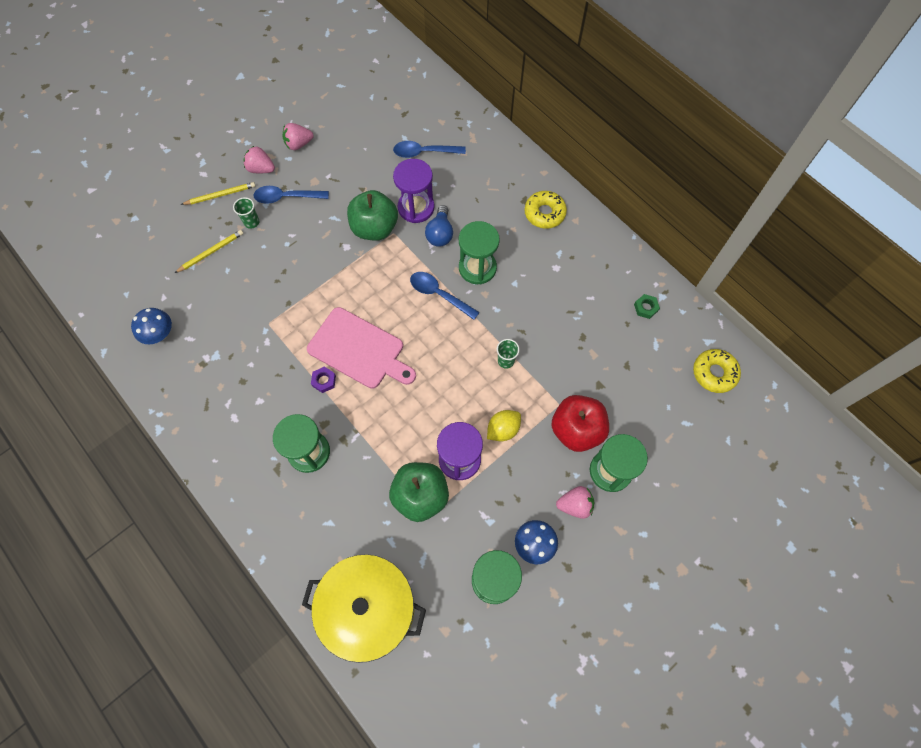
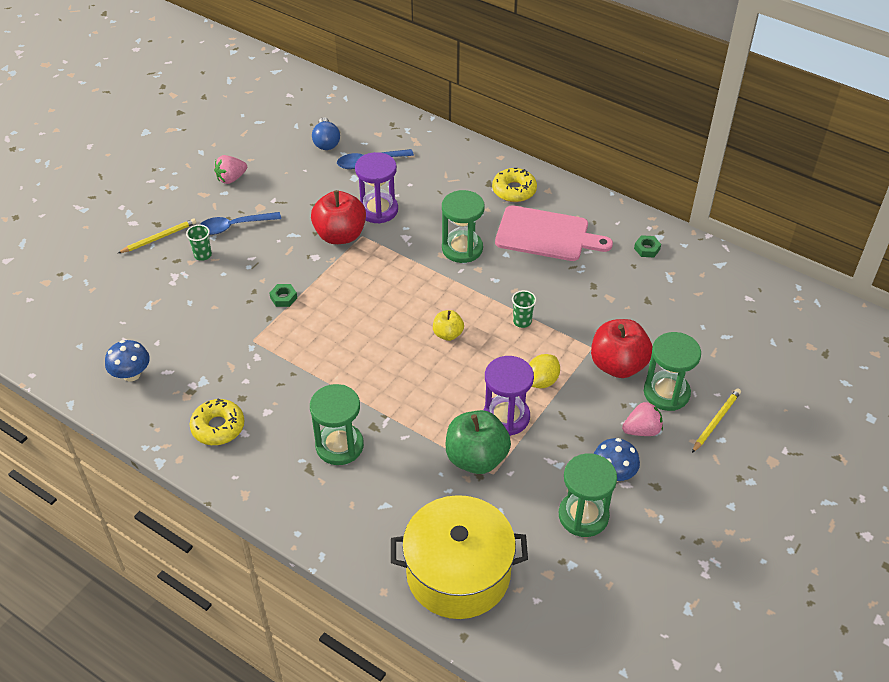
camera: 15 degrees left, 20 degrees down
yellow pencil [175,230,244,273] -> yellow pencil moved to [692,388,741,453]
pink strawberry [243,146,275,173] -> none
pink cutting board [307,307,416,389] -> pink cutting board moved to [495,205,613,261]
purple nut [311,367,336,393] -> none
green apple [347,190,398,241] -> red apple [311,190,366,244]
blue spoon [410,272,480,320] -> none
blue light bulb [425,205,453,247] -> blue light bulb moved to [312,117,340,150]
yellow donut [693,349,741,393] -> yellow donut moved to [190,398,245,445]
none -> green nut [269,284,297,307]
none -> yellow apple [433,310,464,341]

